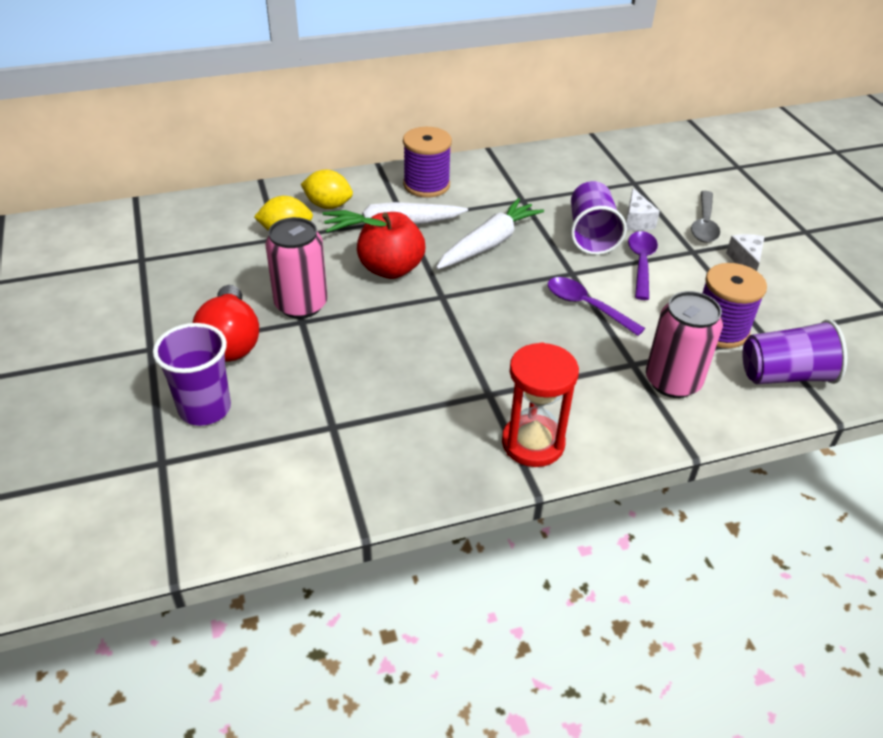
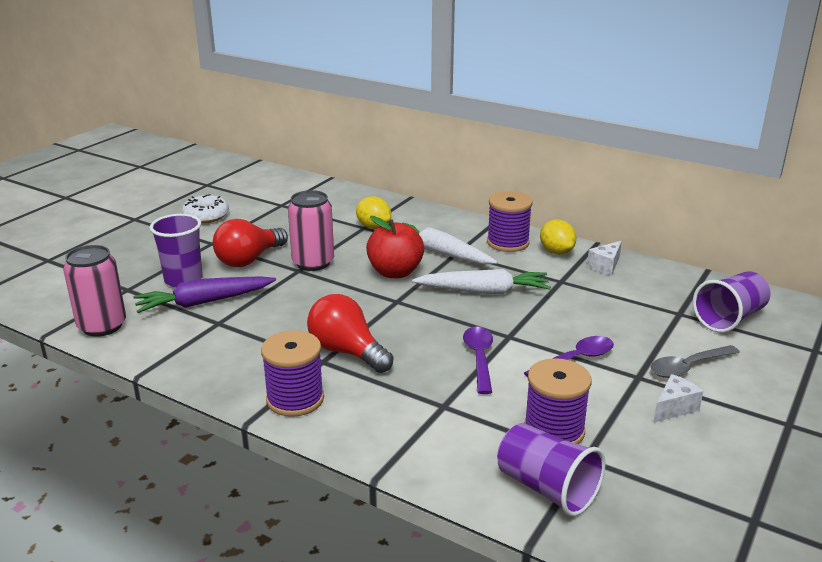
camera: 50 degrees right, 15 degrees down
yellow lemon [301,170,353,209] -> yellow lemon moved to [540,219,576,255]
red hourglass [502,342,579,467] -> purple spool [261,330,324,417]
purple cup [571,181,627,255] -> purple cup moved to [693,271,770,333]
white cheese [626,188,660,231] -> white cheese moved to [587,241,622,275]
pink can [646,291,723,398] -> pink can moved to [63,245,126,337]
none -> purple carrot [133,276,276,313]
none -> white donut [182,194,229,223]
none -> red light bulb [307,294,394,373]

